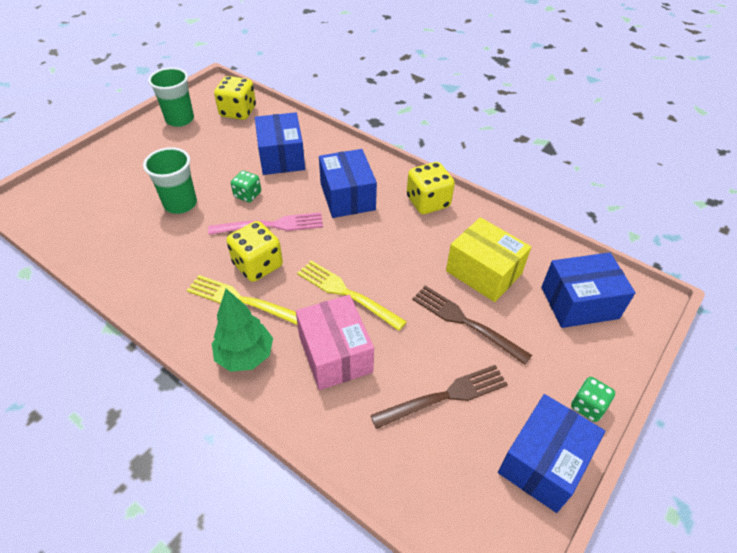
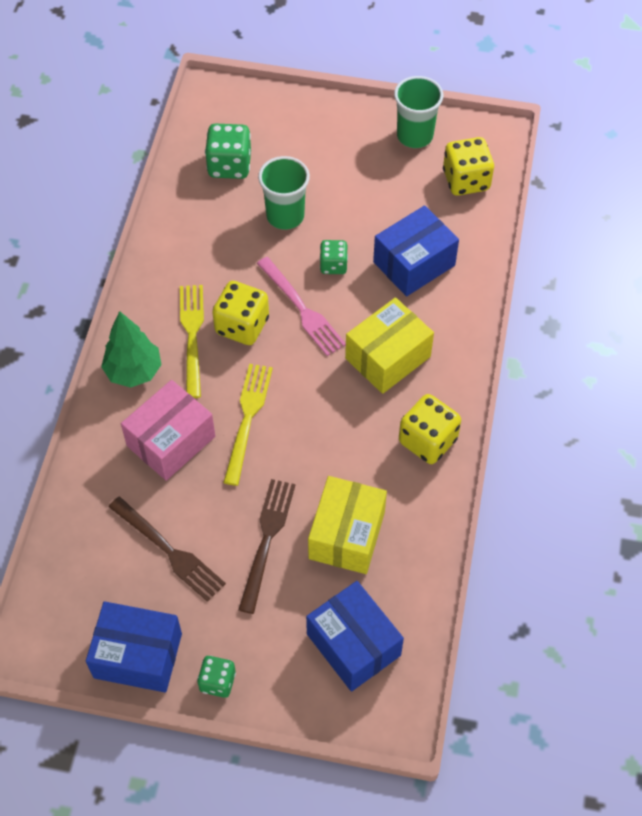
camera: 65 degrees right, 10 degrees up
blue box [319,149,377,218] -> yellow box [345,297,434,394]
none -> green dice [205,124,251,179]

